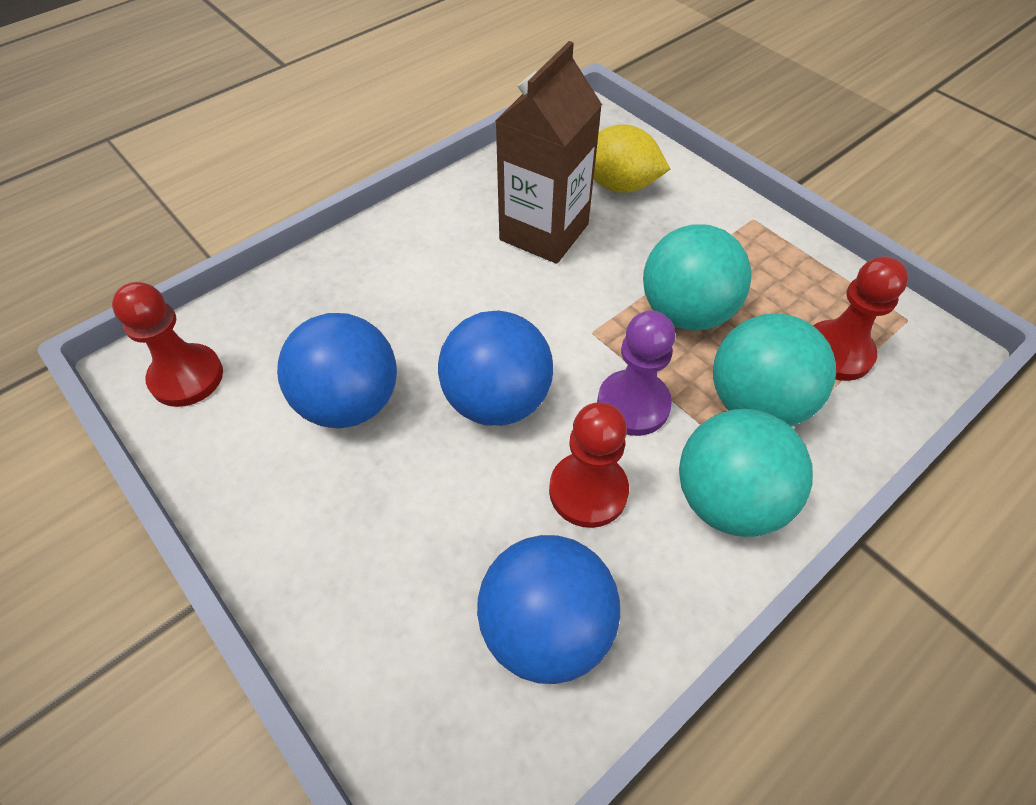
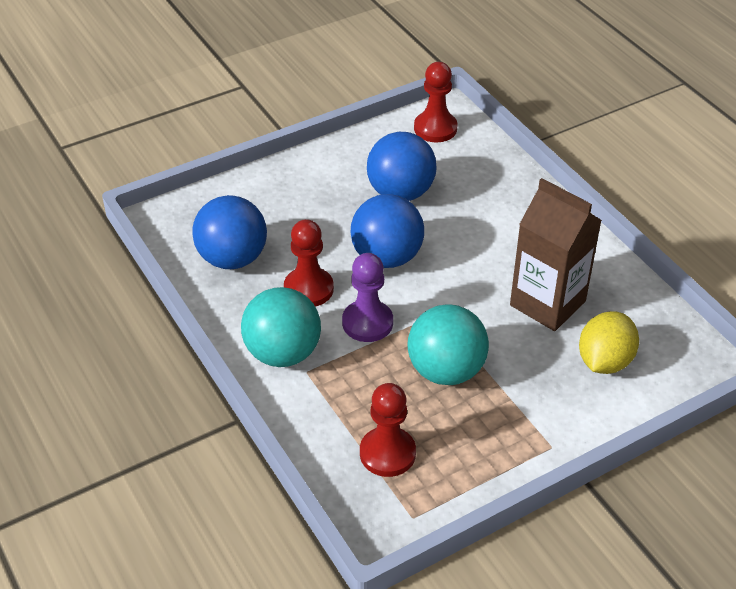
camera: 100 degrees right, 10 degrees down
turquoise ball [713,314,836,427] -> none

